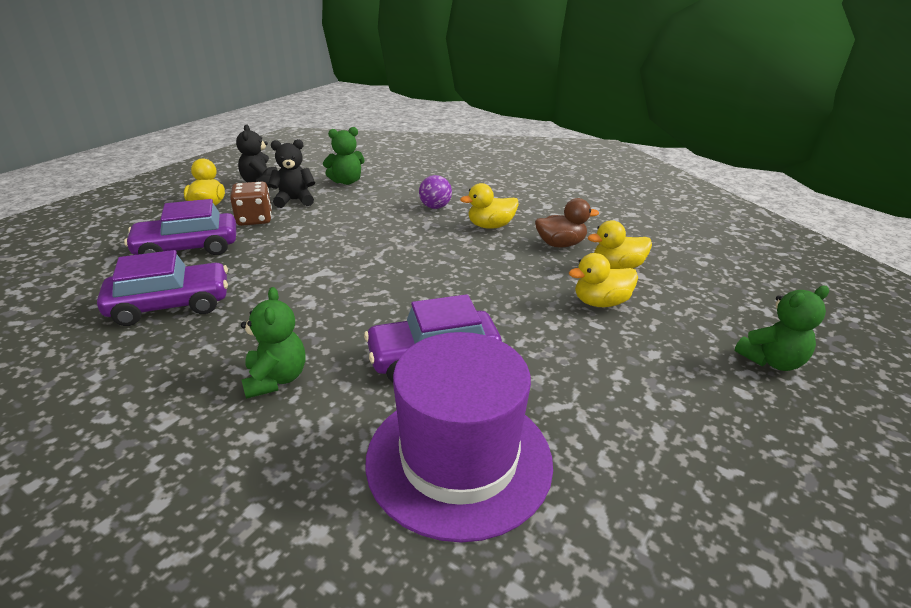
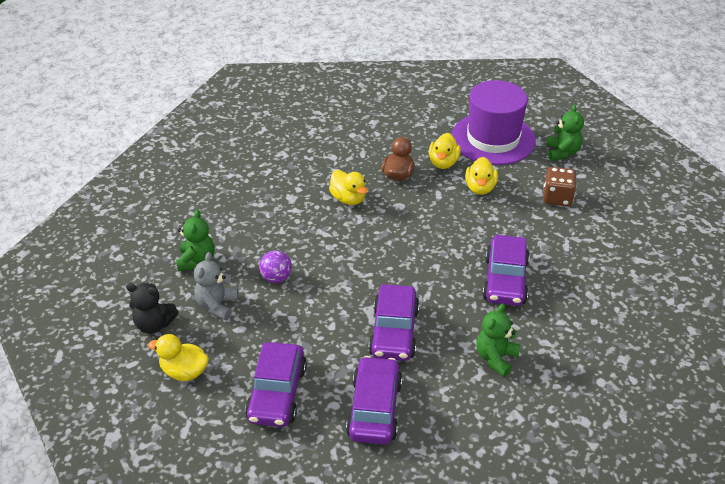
camera: 65 degrees left, 10 degrees up
brown dice [230,181,272,226] -> brown dice moved to [543,167,577,206]
green teddy bear [241,287,305,399] -> green teddy bear turned 75 degrees counterclockwise [476,303,521,377]
black teddy bear [268,139,315,208] -> grey teddy bear [194,252,238,320]
purple hat [365,332,553,543] -> purple hat moved to [452,80,536,165]
purple ball [419,175,452,209] -> purple ball moved to [259,250,292,283]
yellow duck [460,183,519,229] -> yellow duck turned 45 degrees counterclockwise [329,170,367,205]
none -> purple car [368,284,419,361]

